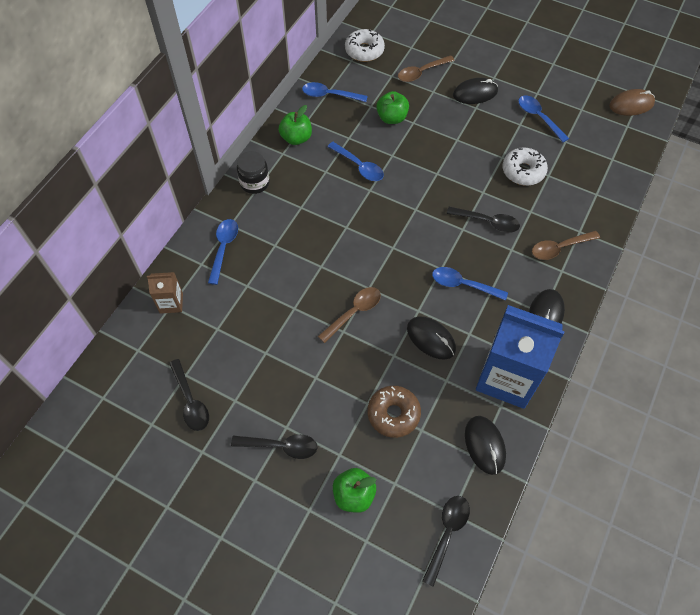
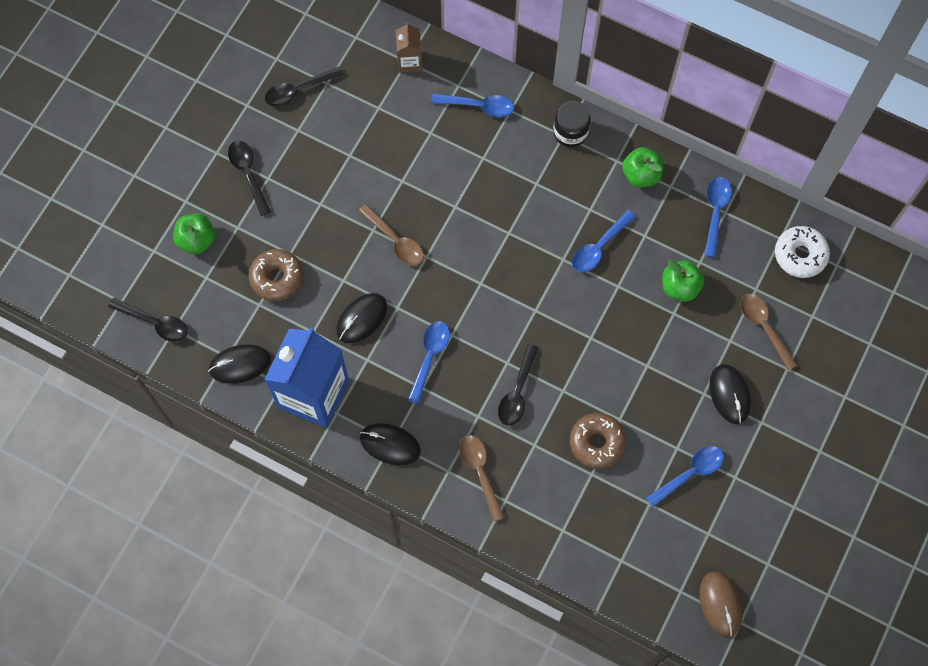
camera: 90 degrees right, 10 degrees up
black spoon [231,434,317,459] -> black spoon turned 150 degrees clockwise [228,140,271,216]
white donut [503,148,548,186] -> brown donut [570,413,626,469]

